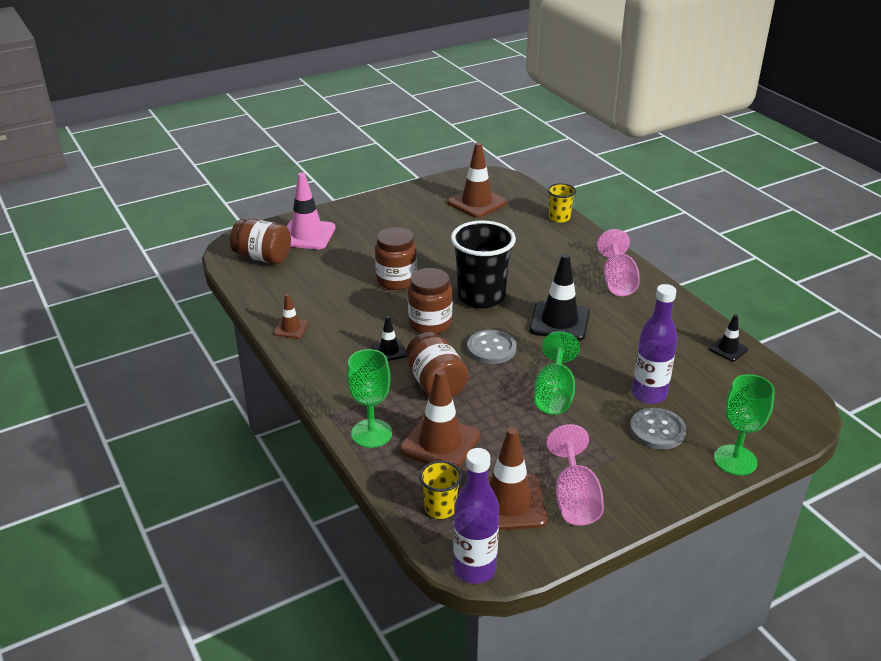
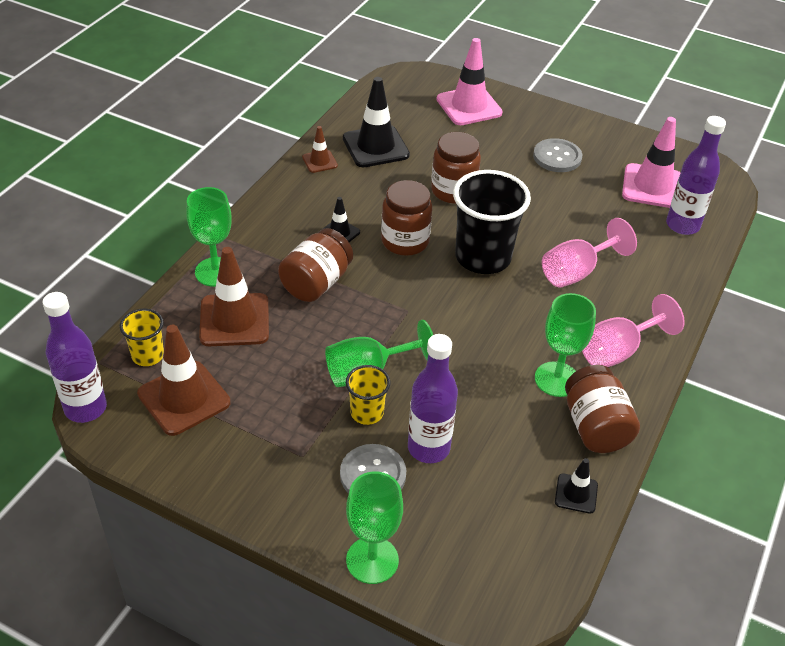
camera: 55 degrees right, 10 degrees up
brown jar [230,219,291,264] -> brown jar moved to [565,365,640,453]
brown traffic cone [447,142,507,218] -> pink traffic cone [622,117,680,208]
grey button [467,330,516,364] -> grey button moved to [533,138,582,172]
black traffic cone [529,254,590,341] -> black traffic cone moved to [343,77,410,167]
pink goblet [546,424,604,526] -> pink goblet moved to [542,218,637,288]
yellow cup [548,183,576,223] -> yellow cup moved to [346,365,390,425]
none -> green goblet [535,293,596,397]
none -> purple bottle [666,116,726,235]

